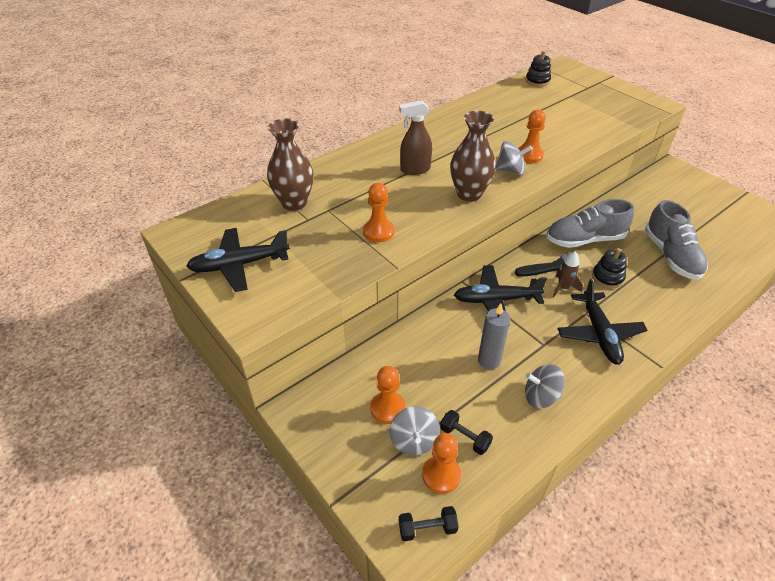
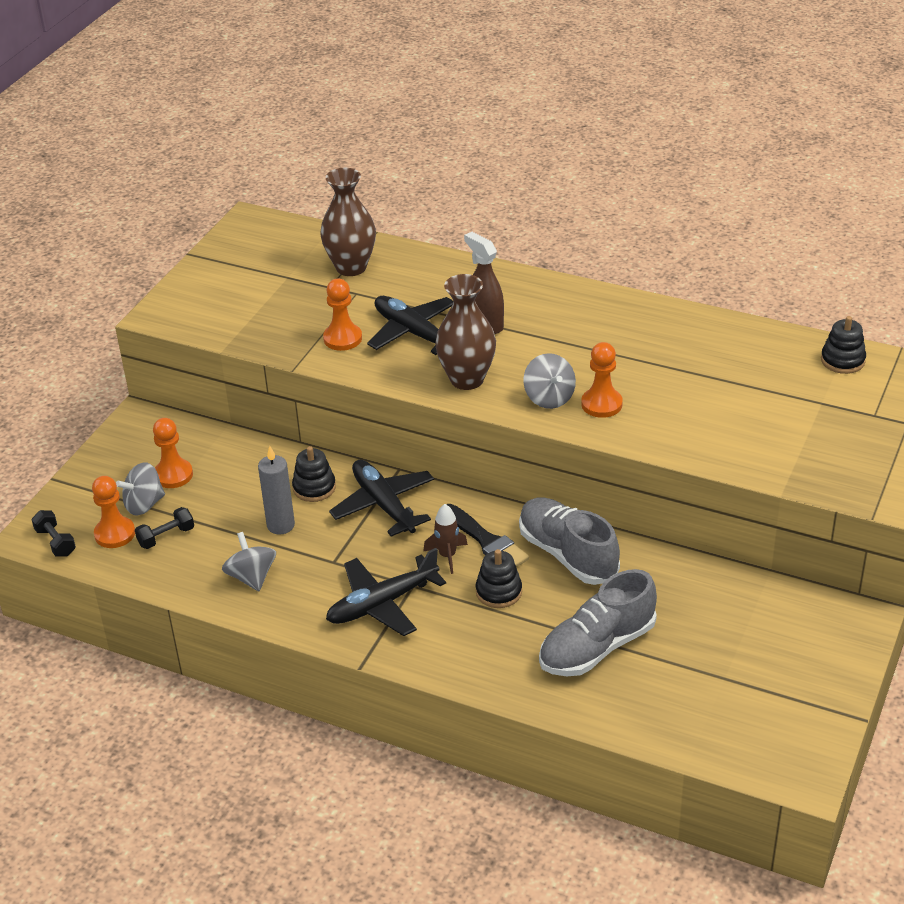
camera: 65 degrees right, 5 degrees down
black plane [186,228,290,292] -> black plane moved to [367,296,453,355]
black dumbbell [440,410,493,455] -> black dumbbell turned 45 degrees clockwise [135,507,194,549]
none -> black stacking toy [292,446,336,502]

